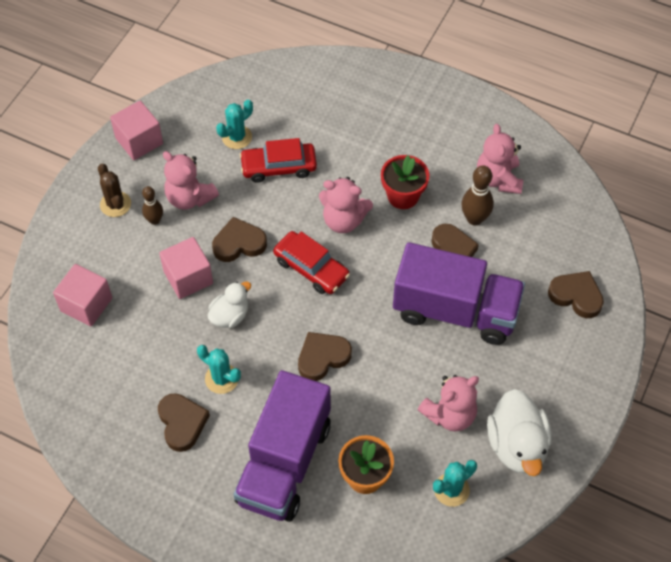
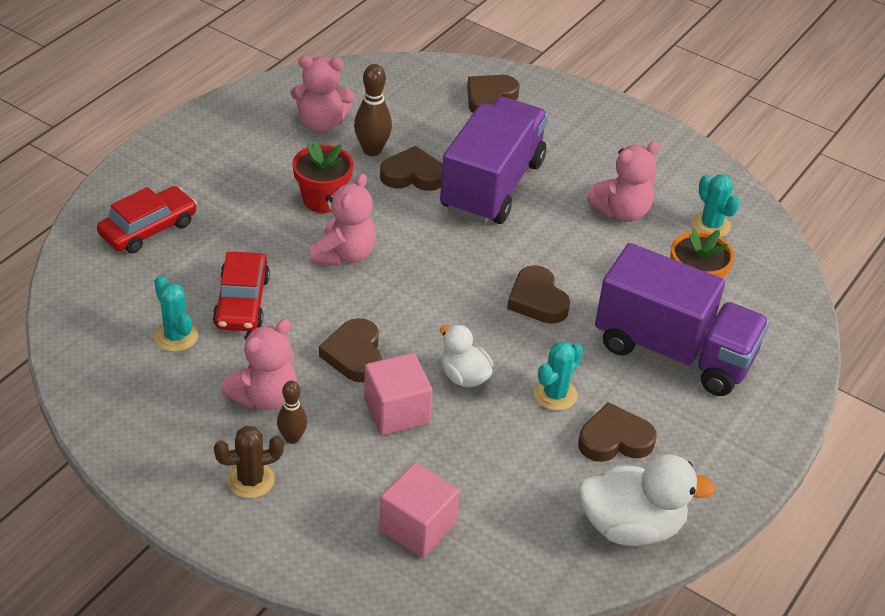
camera: 85 degrees left, 15 degrees down
pink cube [110,101,163,160] -> none
red car [273,231,350,294] -> red car moved to [97,186,197,253]
pink teddy bear [418,375,479,432] -> pink teddy bear turned 90 degrees clockwise [587,141,661,222]
white duck [487,389,552,476] -> white duck moved to [578,455,716,546]

